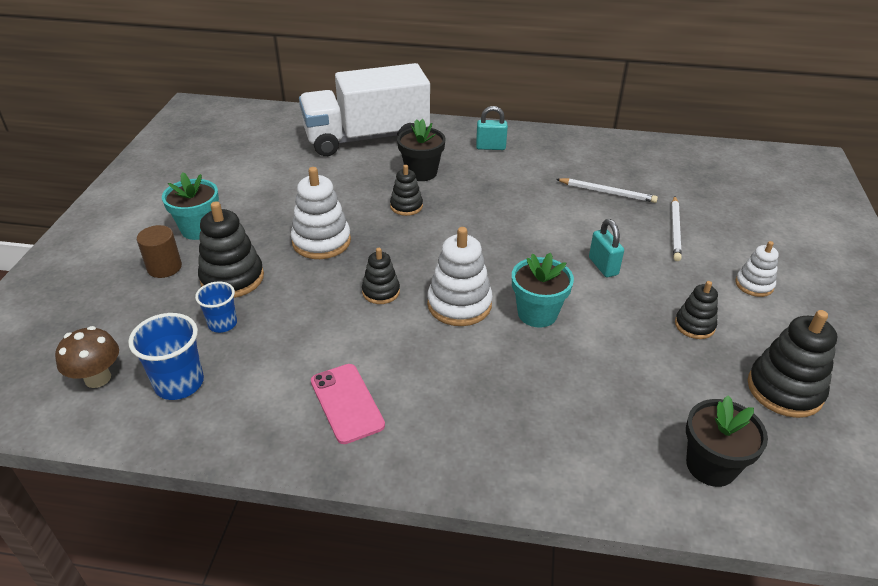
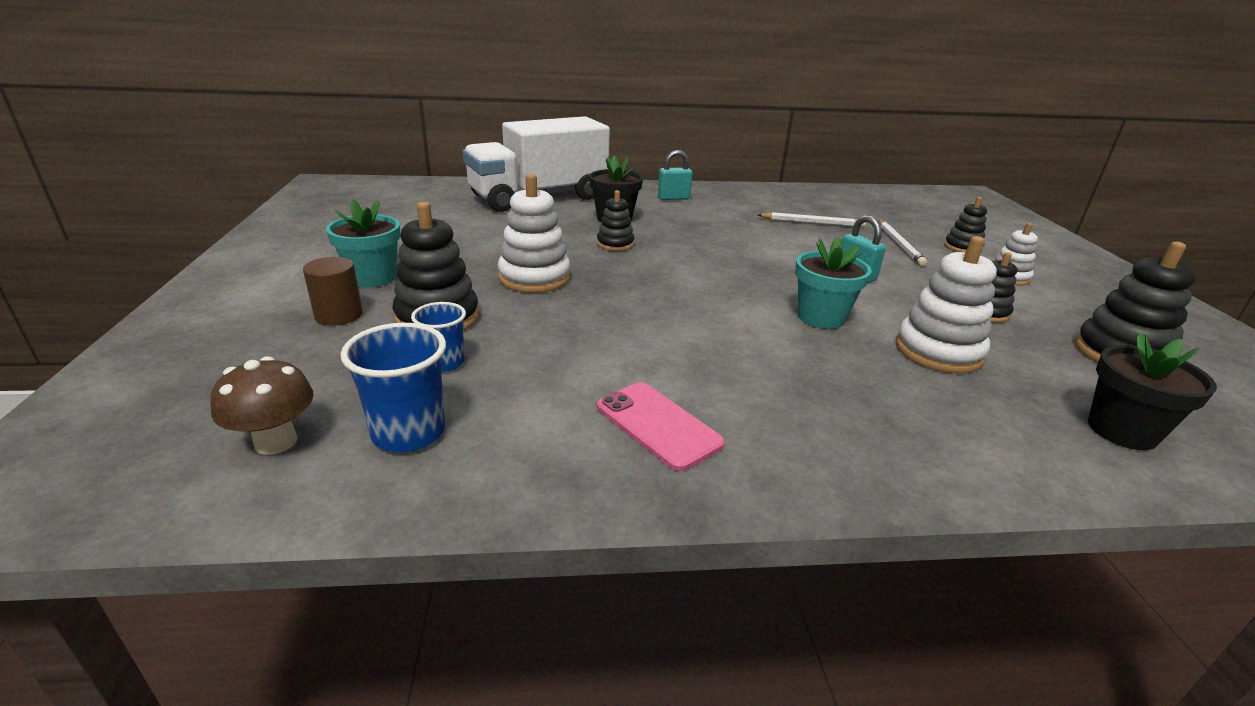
camera: 15 degrees left, 10 degrees down
black stacking toy [362,248,400,304] -> black stacking toy moved to [944,197,987,252]
white stacking toy [427,227,493,326] -> white stacking toy moved to [896,236,997,374]

